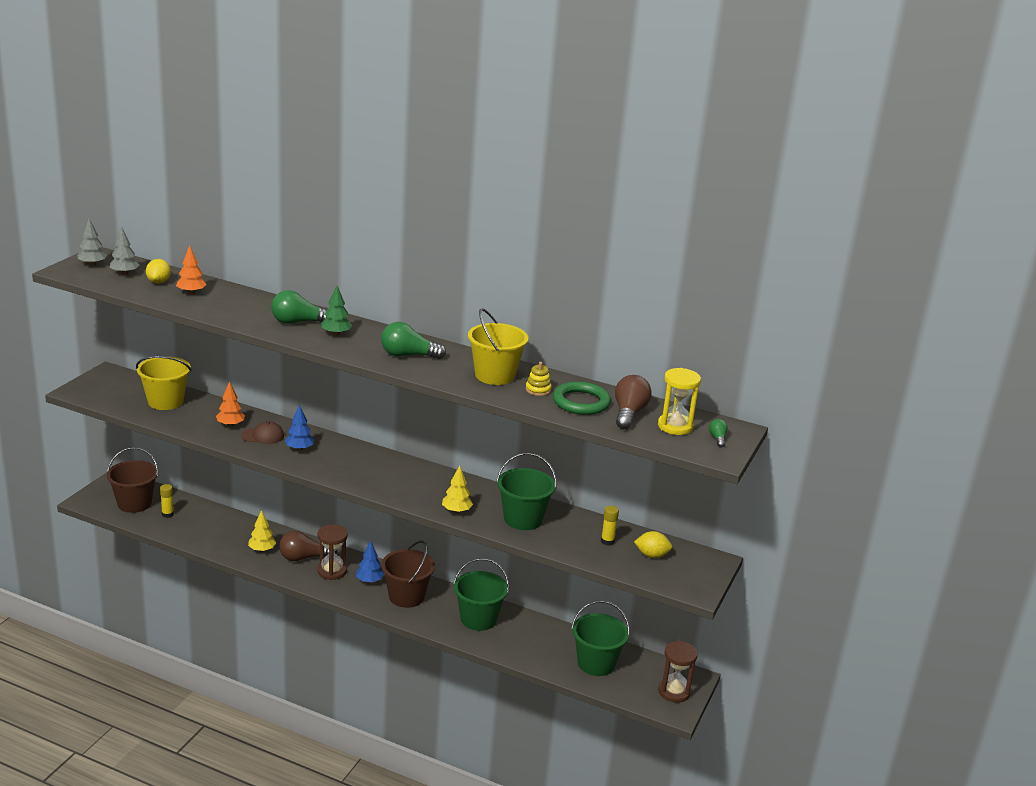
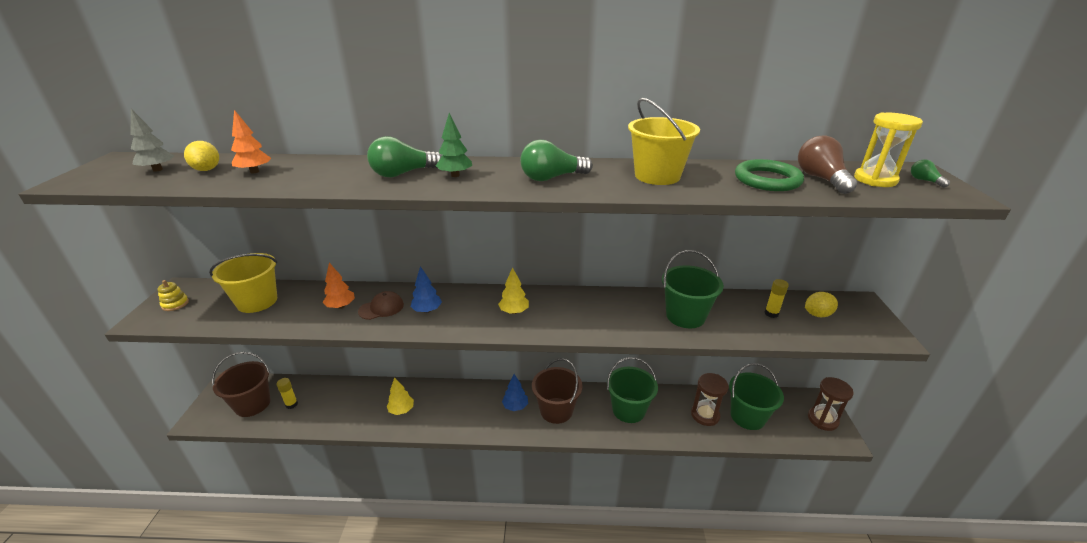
camera: 20 degrees left, 5 degrees up
grey tree [77,219,107,266] -> none
brown light bulb [279,531,337,561] -> none
brown hourglass [317,524,348,580] -> brown hourglass moved to [691,373,729,426]
yellow tree [442,466,473,513] -> yellow tree moved to [498,267,529,314]
yellow stacking toy [526,362,551,396] -> yellow stacking toy moved to [158,280,189,311]

